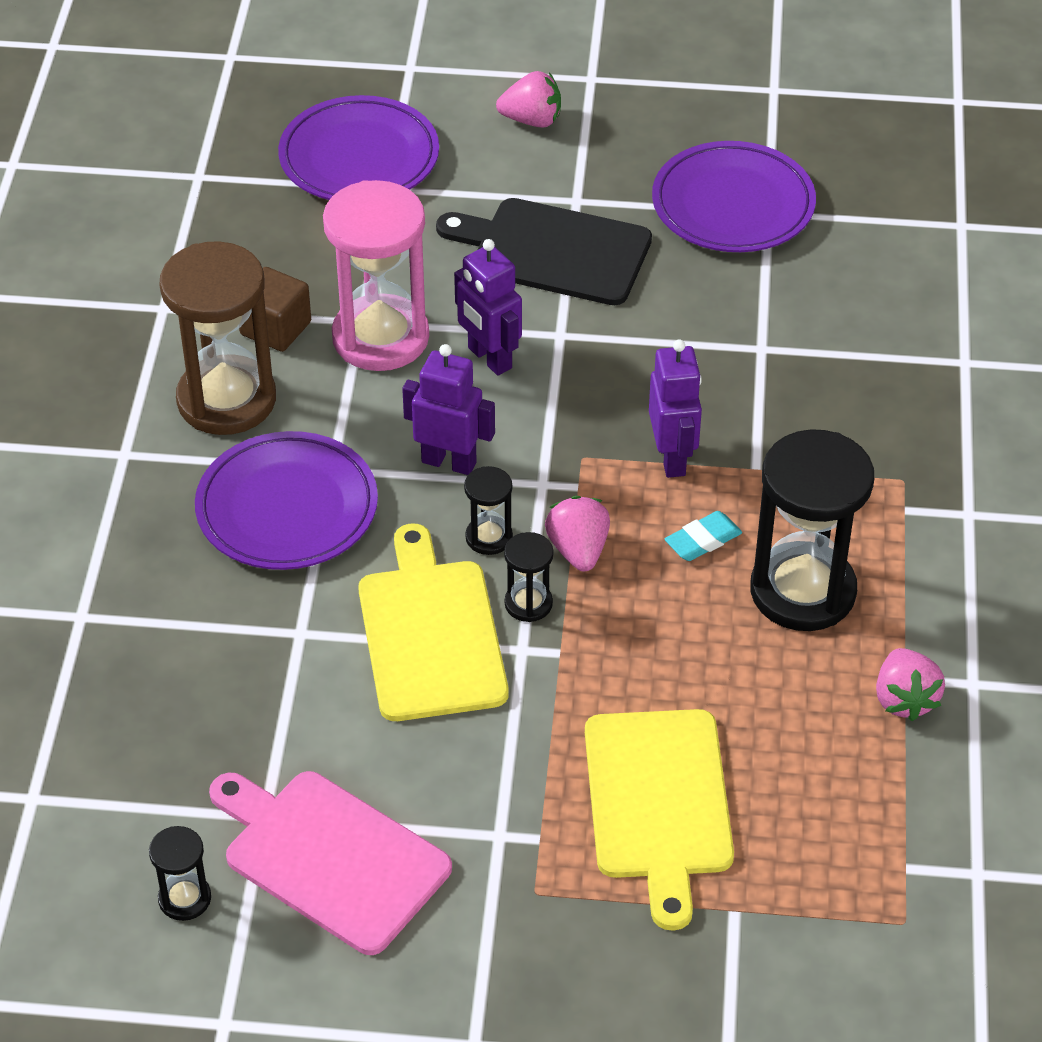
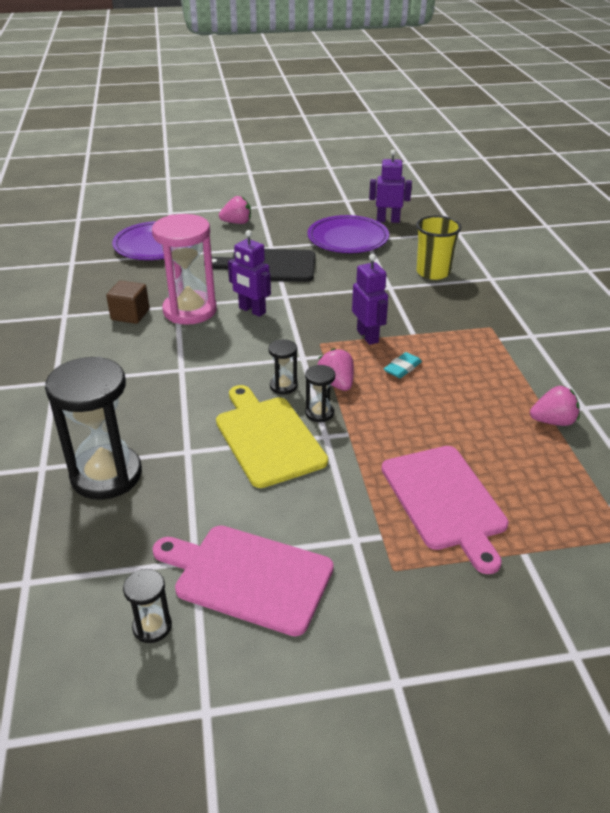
camera: 15 degrees left, 10 degrees down
brown hourglass [159,241,276,435] -> none
purple plate [195,431,378,570] -> none
purple robot [402,344,495,475] -> purple robot moved to [369,150,412,223]
yellow cutting board [585,709,734,931] -> pink cutting board [381,446,509,574]
black hourglass [751,429,874,631] -> black hourglass moved to [45,356,142,500]
pink strawberry [876,648,945,721] -> pink strawberry turned 75 degrees counterclockwise [530,386,579,426]
none -> yellow cup [416,216,461,280]

